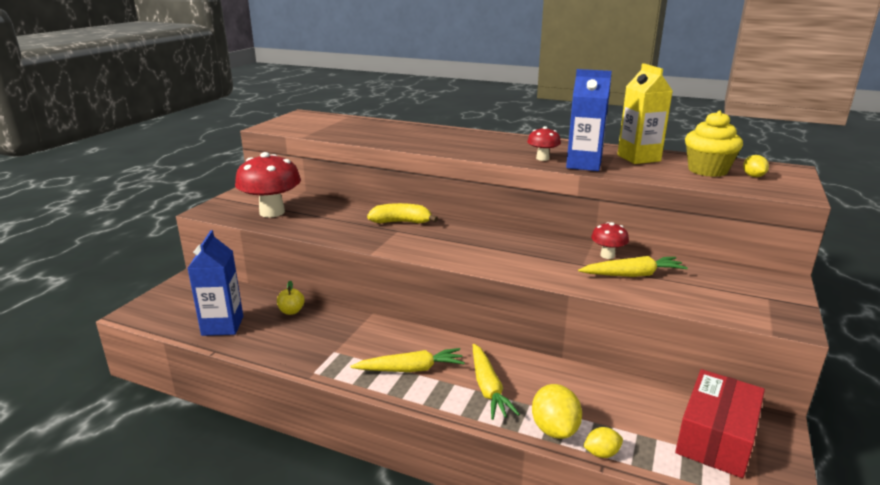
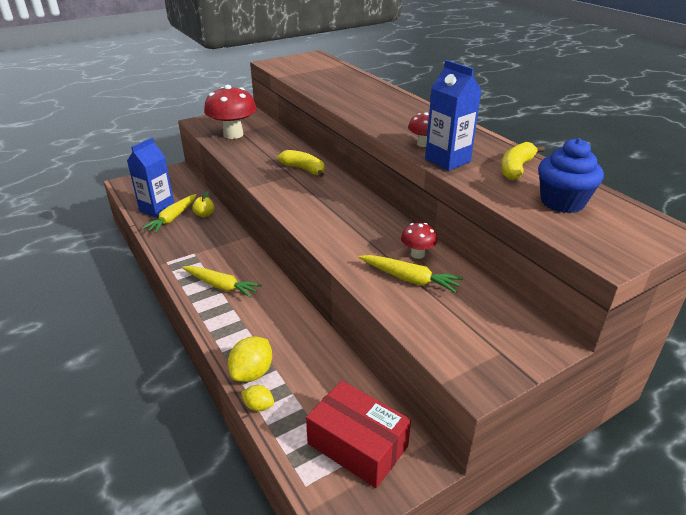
camera: 35 degrees right, 10 degrees up
yellow carrot [473,344,520,420] -> yellow carrot moved to [141,194,196,233]
yellow carton [617,63,673,164] -> yellow banana [501,142,545,180]
red box [675,369,765,478] -> red box turned 60 degrees clockwise [306,381,411,488]
yellow cupcake [685,111,743,177] -> blue cupcake [538,138,604,213]
yellow lemon [743,155,769,177] -> none

